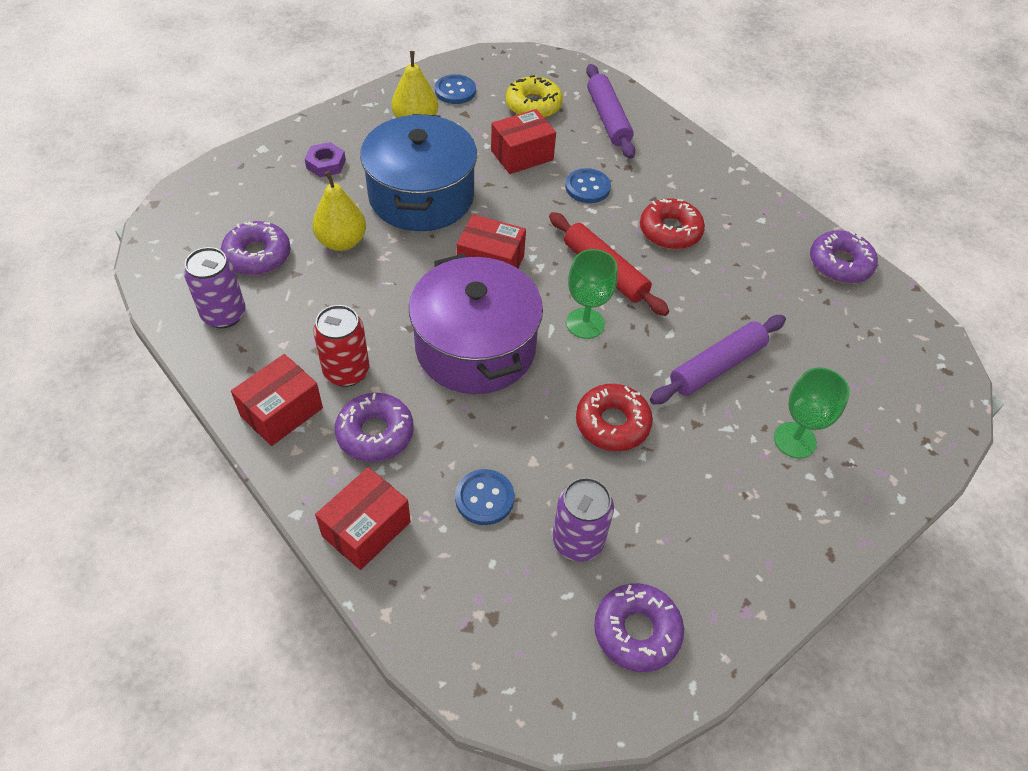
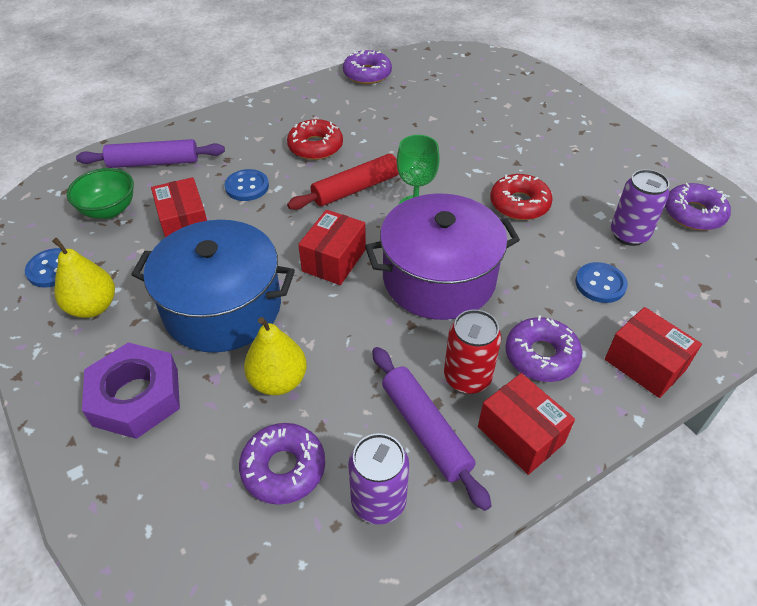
camera: 80 degrees left, 5 degrees down
purple nut [305,142,346,177] -> purple nut [82,342,180,439], size x1.90
yellow donut [506,75,563,118] -> green bowl [67,168,134,219]
purple rolling pin [650,315,786,404] -> purple rolling pin moved to [372,347,492,511]
green goblet [774,367,850,459] -> none

